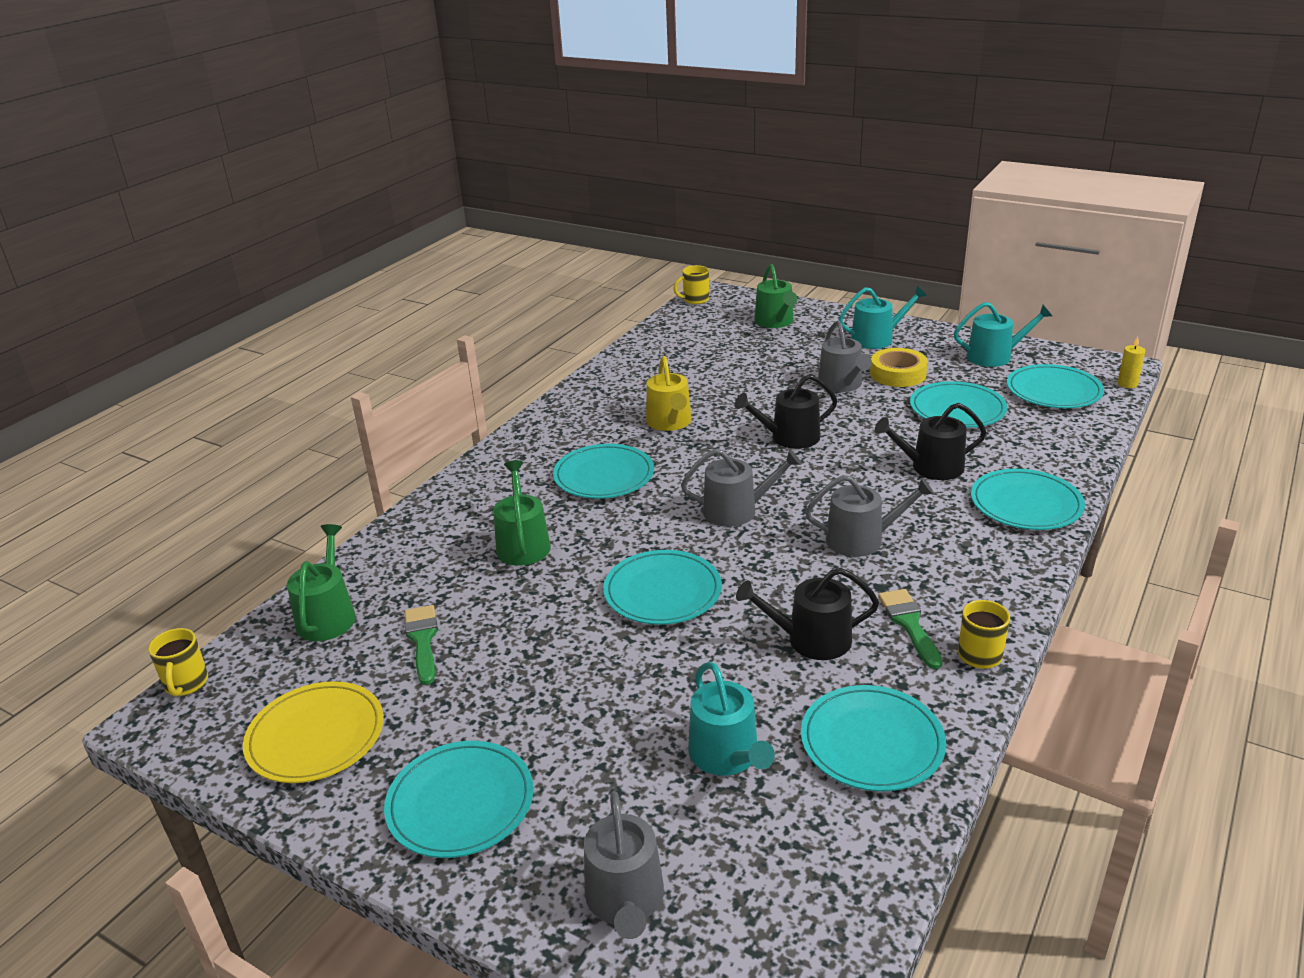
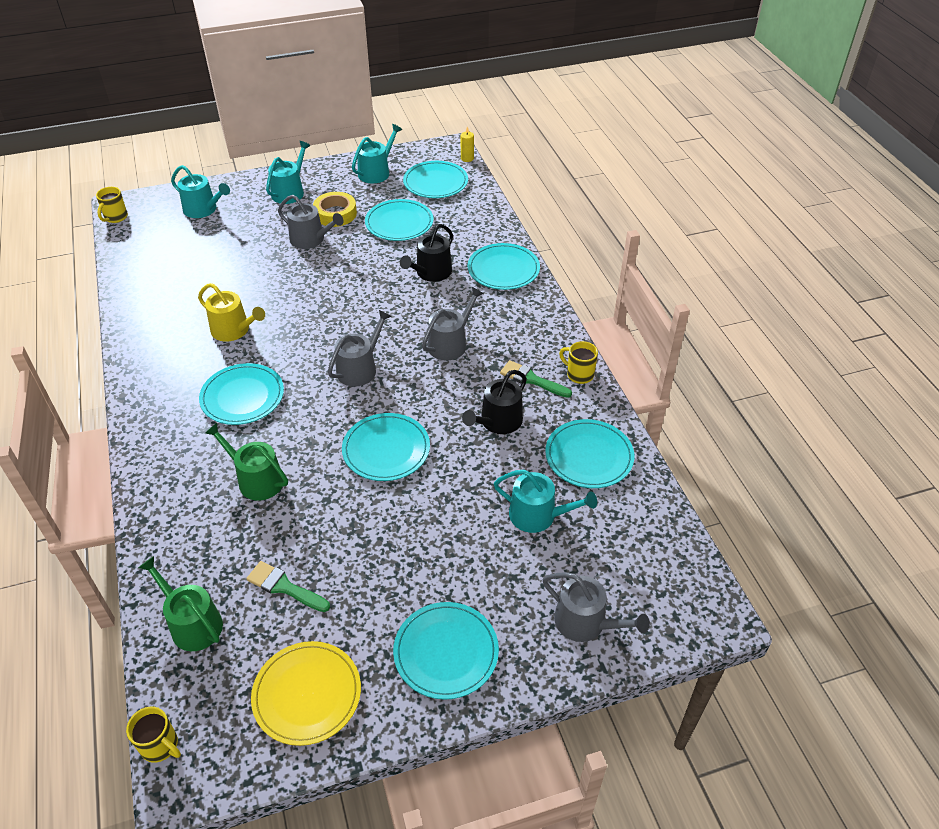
camera: 50 degrees left, 15 degrees up
black watering can [735,374,838,449] -> none
green watering can [754,264,797,328] -> turquoise watering can [171,165,230,218]

